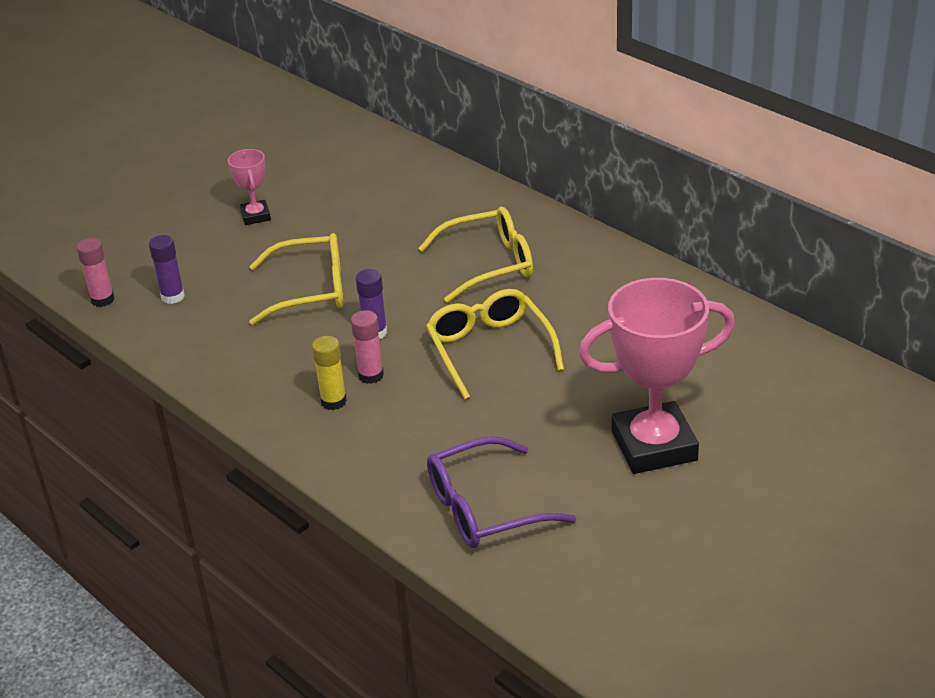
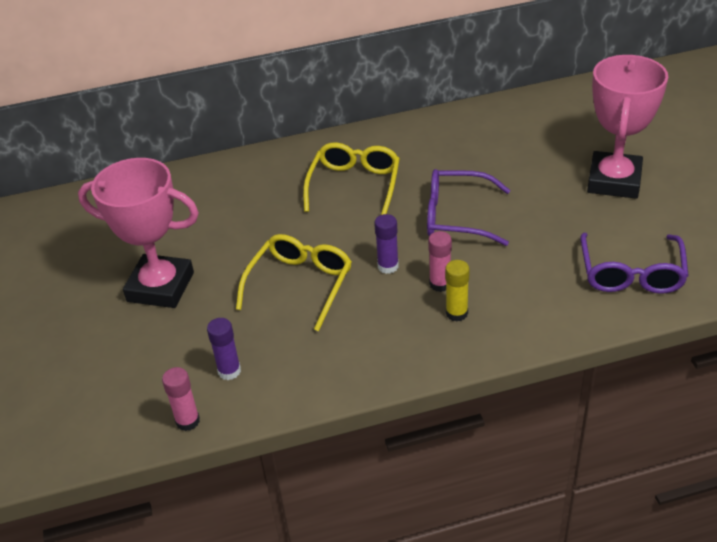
camera: 60 degrees left, 5 degrees up
pink trophy [228,149,271,225] -> pink trophy [78,158,199,308], size x2.08
yellow glasses [426,289,564,399] -> purple glasses [427,169,510,246]

